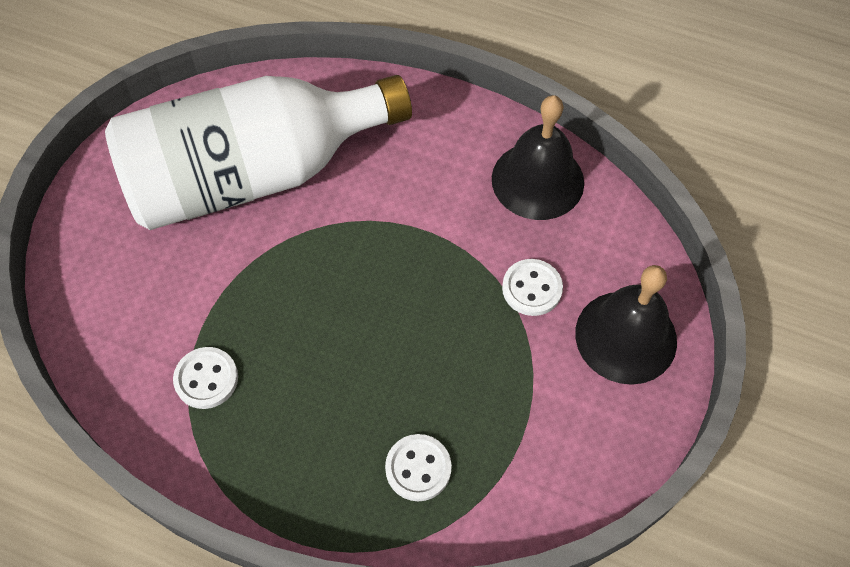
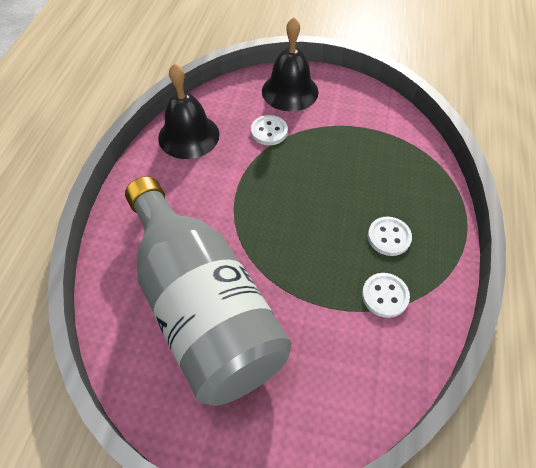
camera: 100 degrees left, 5 degrees down
white bottle [105,75,412,230] -> grey bottle [125,176,291,406]
white button [385,434,452,501] -> white button moved to [368,217,412,256]

